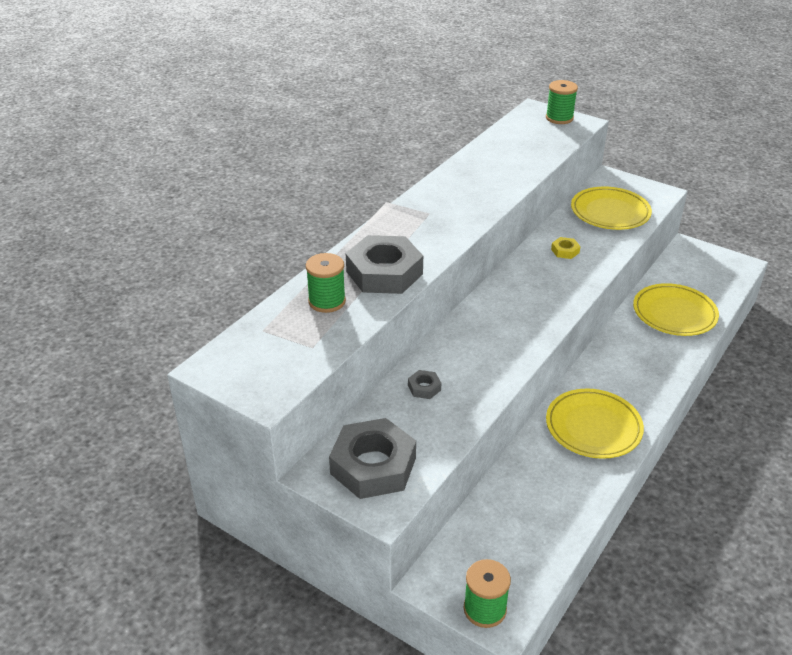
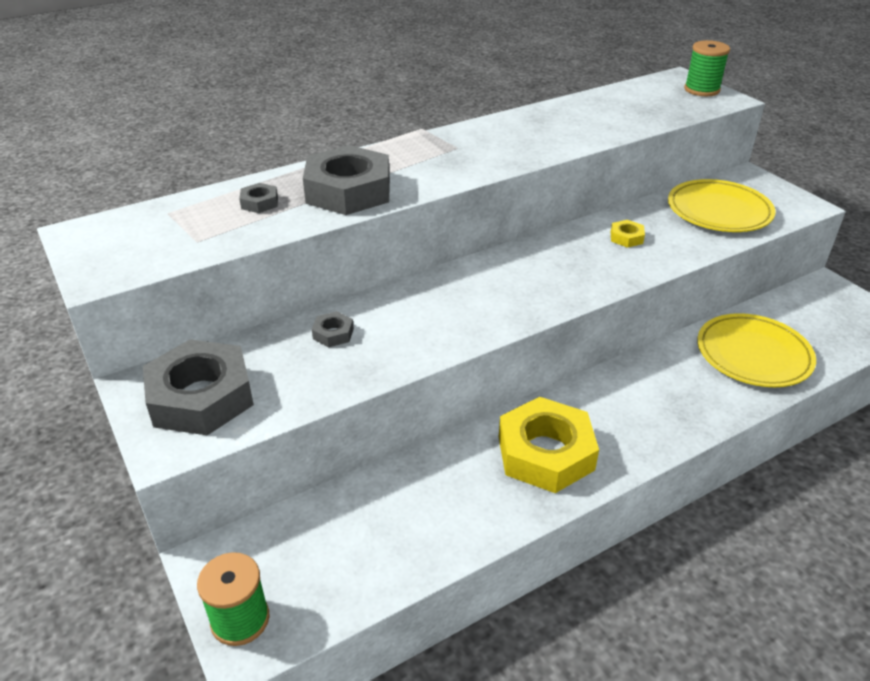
camera: 25 degrees right, 0 degrees up
green spool [306,253,346,313] -> grey nut [239,183,278,213]
yellow plate [546,389,644,459] -> yellow nut [499,397,599,493]

